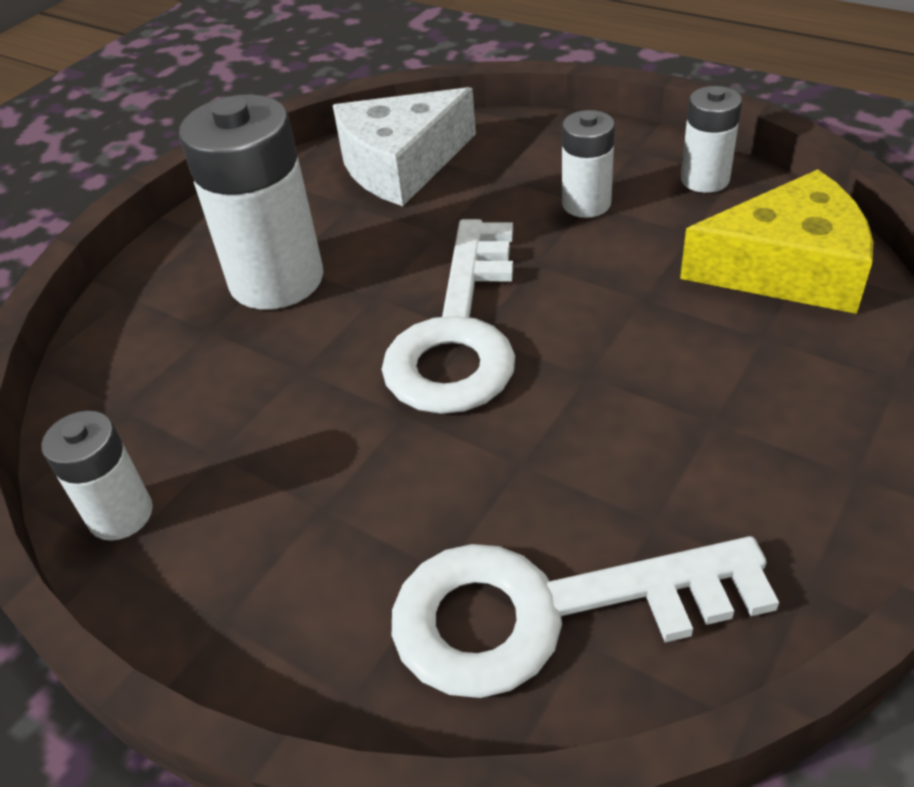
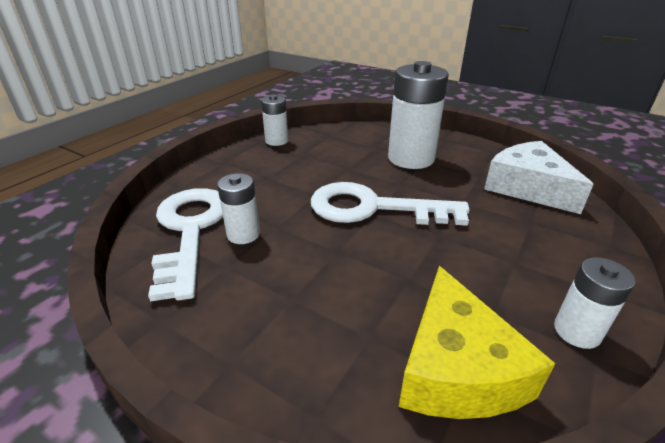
camera: 85 degrees right, 10 degrees down
white battery [562,110,615,218] -> white battery moved to [217,173,260,244]

